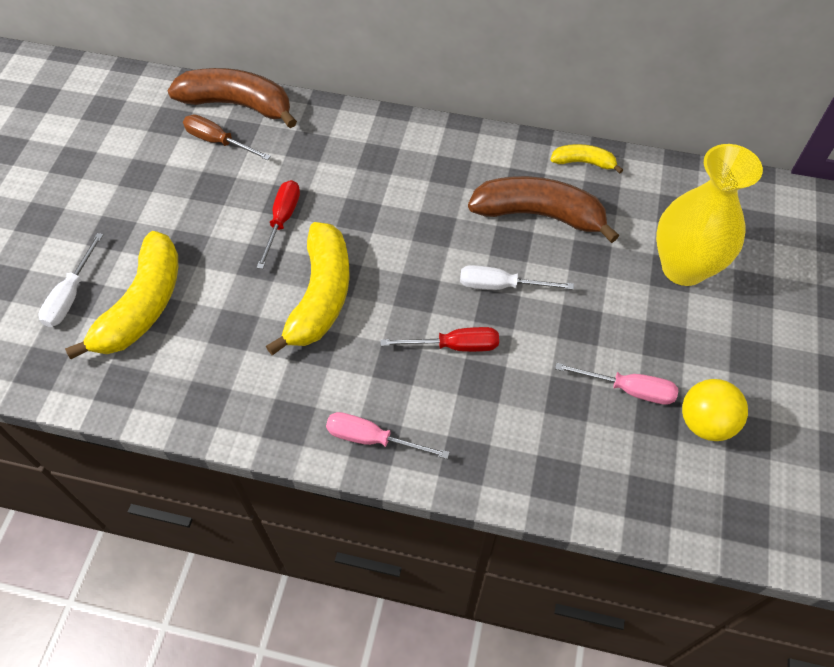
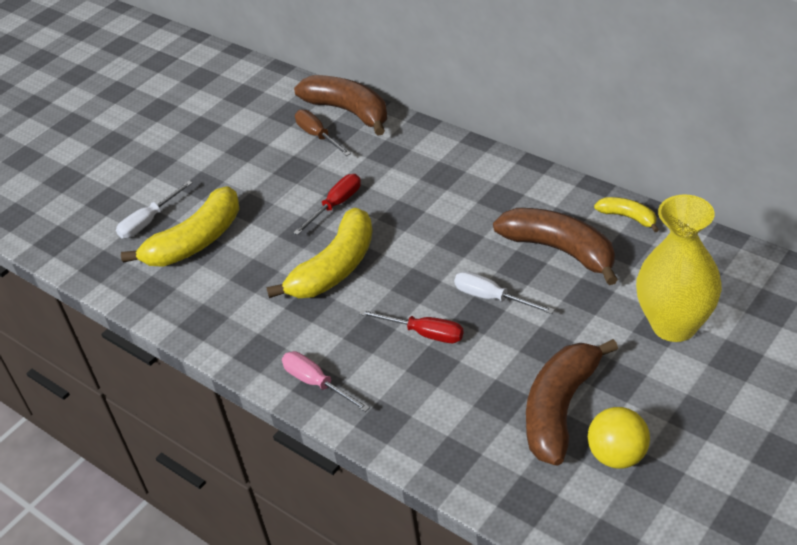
camera: 30 degrees right, 15 degrees down
pink screwdriver [555,363,678,405] -> brown banana [526,339,618,466]

